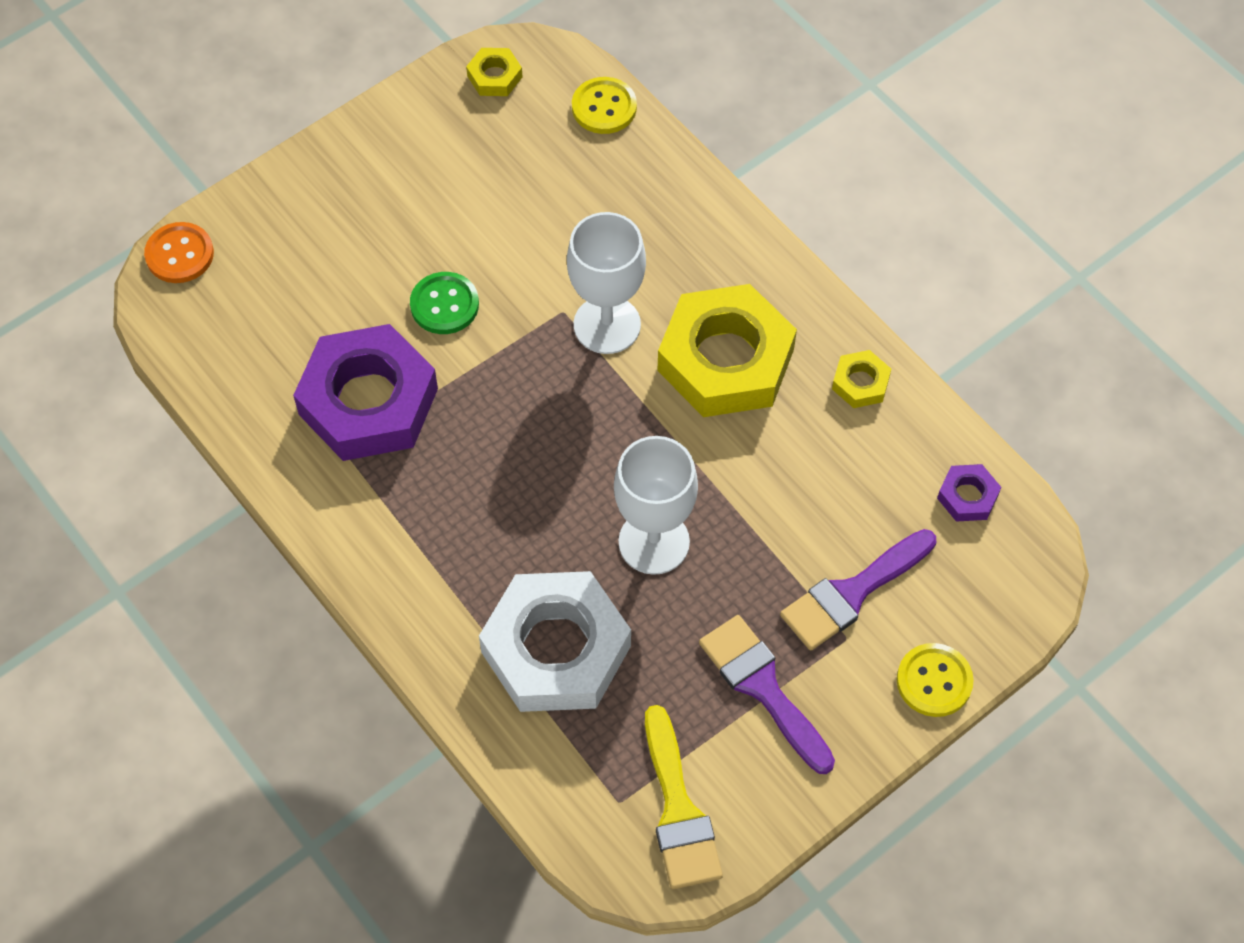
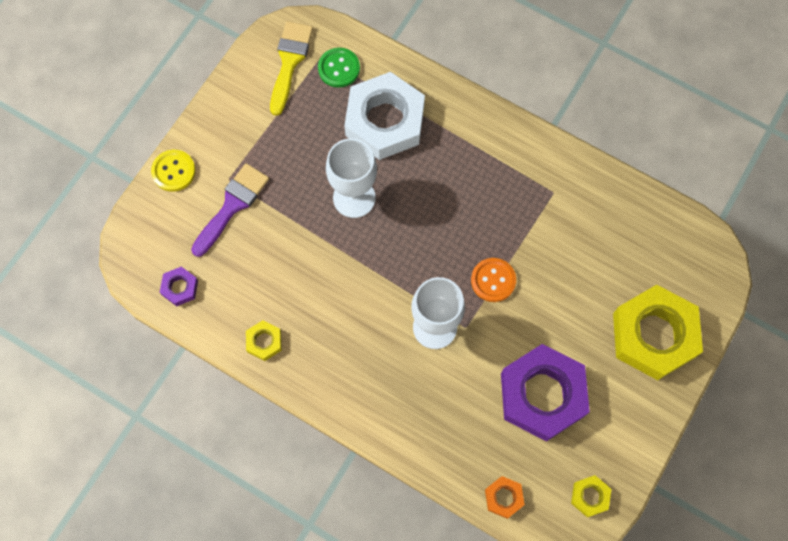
camera: 160 degrees right, 10 degrees up
orange button [144,222,214,283] -> orange button moved to [471,258,516,302]
purple nut [293,324,438,461] -> purple nut moved to [501,344,590,442]
green button [410,272,479,334] -> green button moved to [318,48,360,88]
yellow button [572,77,637,134] -> orange nut [485,476,525,519]
yellow brush [645,705,723,889] -> yellow brush turned 45 degrees clockwise [270,21,313,116]
yellow nut [658,284,797,417] -> yellow nut moved to [613,285,703,380]
purple brush [699,615,835,774] -> none

